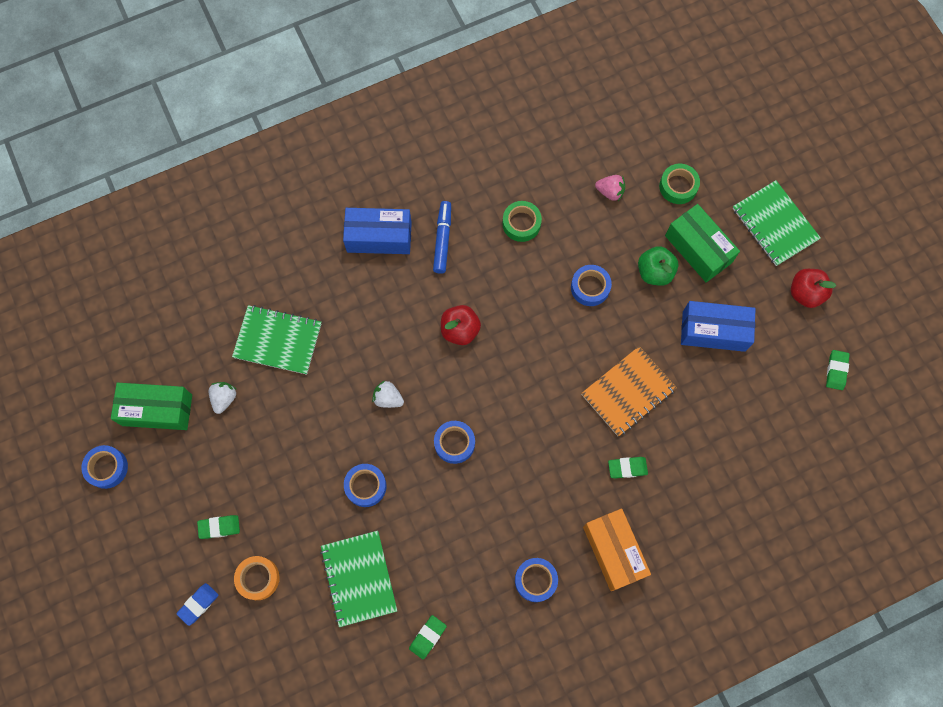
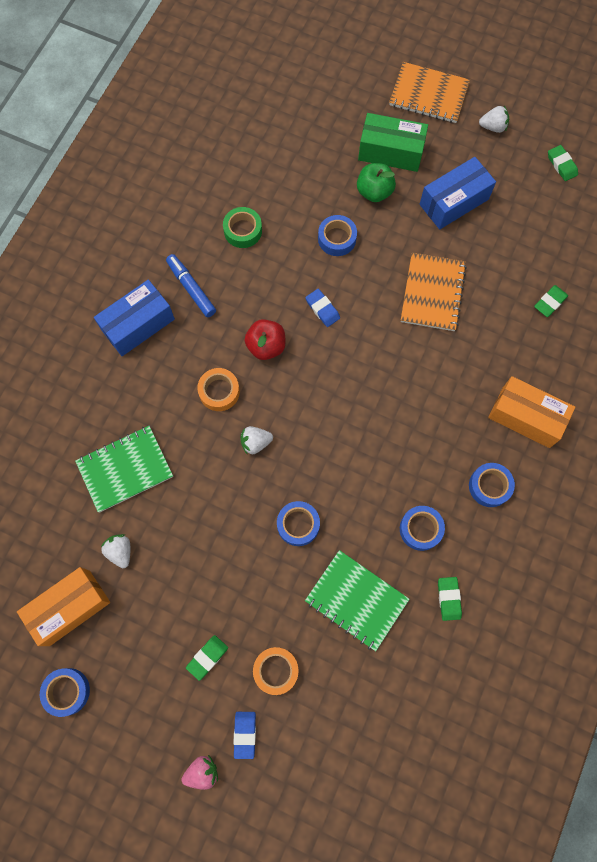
camera: 40 degrees left, 0 degrees up
green box [111,383,192,430] -> orange box [17,567,110,646]
blue tape [434,421,475,464] -> blue tape moved to [400,506,445,551]
pink strawberry [595,175,625,201] -> pink strawberry moved to [181,755,218,790]
green eraser [608,457,648,479] -> green eraser moved to [534,285,568,317]
green tape [659,164,700,204] -> none
green notebook [733,180,821,266] -> orange notebook [389,62,470,123]
red apple [791,269,836,308] -> white strawberry [479,106,509,133]
none -> orange tape [197,368,240,411]
none -> blue eraser [305,289,340,327]

